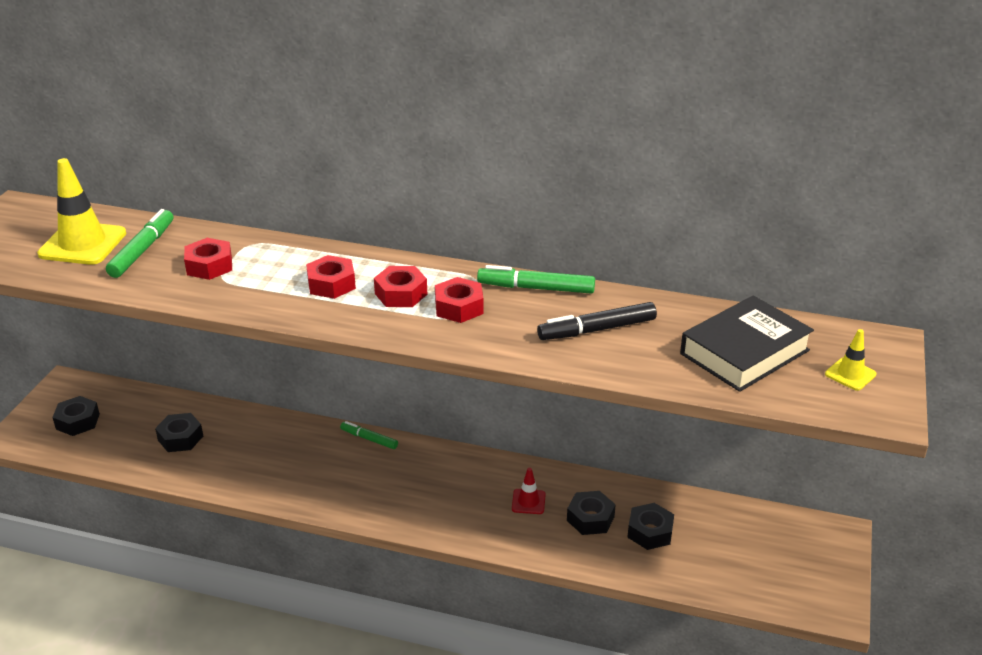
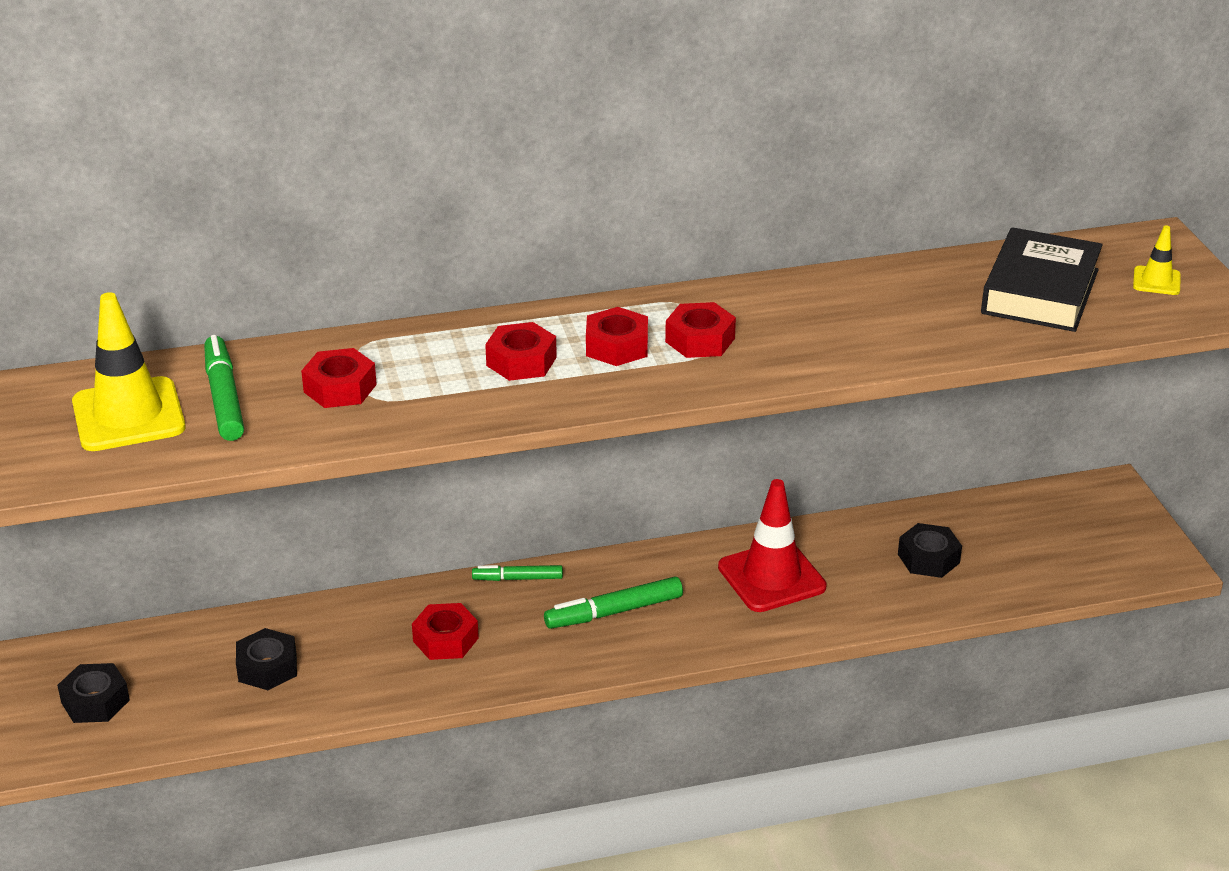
camera: 30 degrees left, 0 degrees up
green marker [477,265,595,294] -> green marker moved to [544,577,683,629]
red traffic cone [512,468,546,514] -> red traffic cone [718,479,827,612], size x2.03
black marker [537,302,657,340] -> none
black nut [567,491,616,535] -> none
none -> red nut [412,603,479,660]

